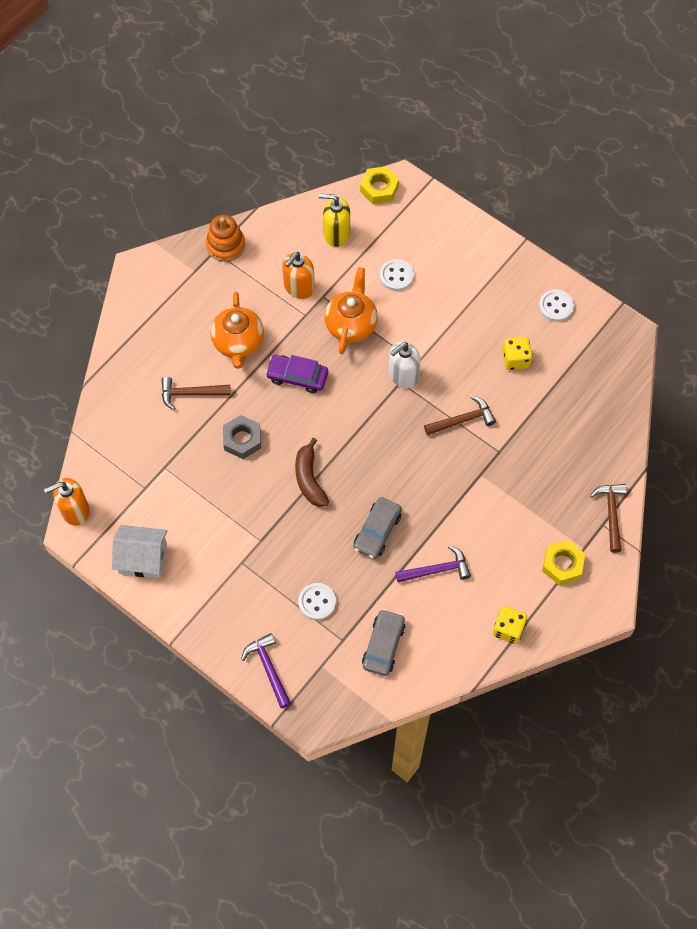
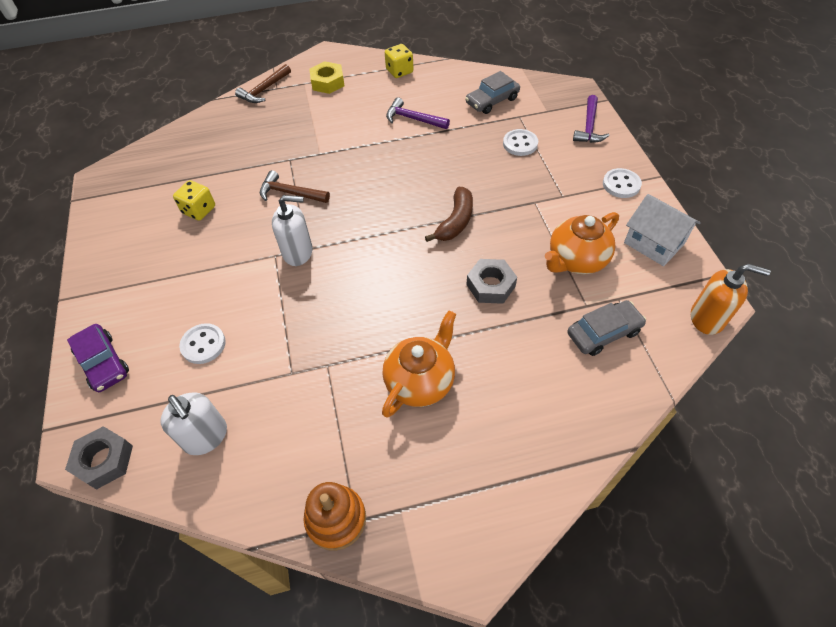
camera: 140 degrees left, 10 degrees down
brown hammer [162,377,231,410] -> none
purple car [266,355,328,393] -> purple car moved to [67,324,129,392]
orange soap dispenser [282,252,315,299] -> none
yellow soap dispenser [319,194,350,247] -> white soap dispenser [160,392,227,455]
orange teapot [324,267,378,354] -> orange teapot moved to [545,212,619,274]
grey car [353,497,402,559] -> grey car moved to [567,300,646,356]
yellow nut [360,166,399,204] -> grey nut [65,426,133,490]
white button [539,289,574,322] -> white button moved to [603,168,642,198]

